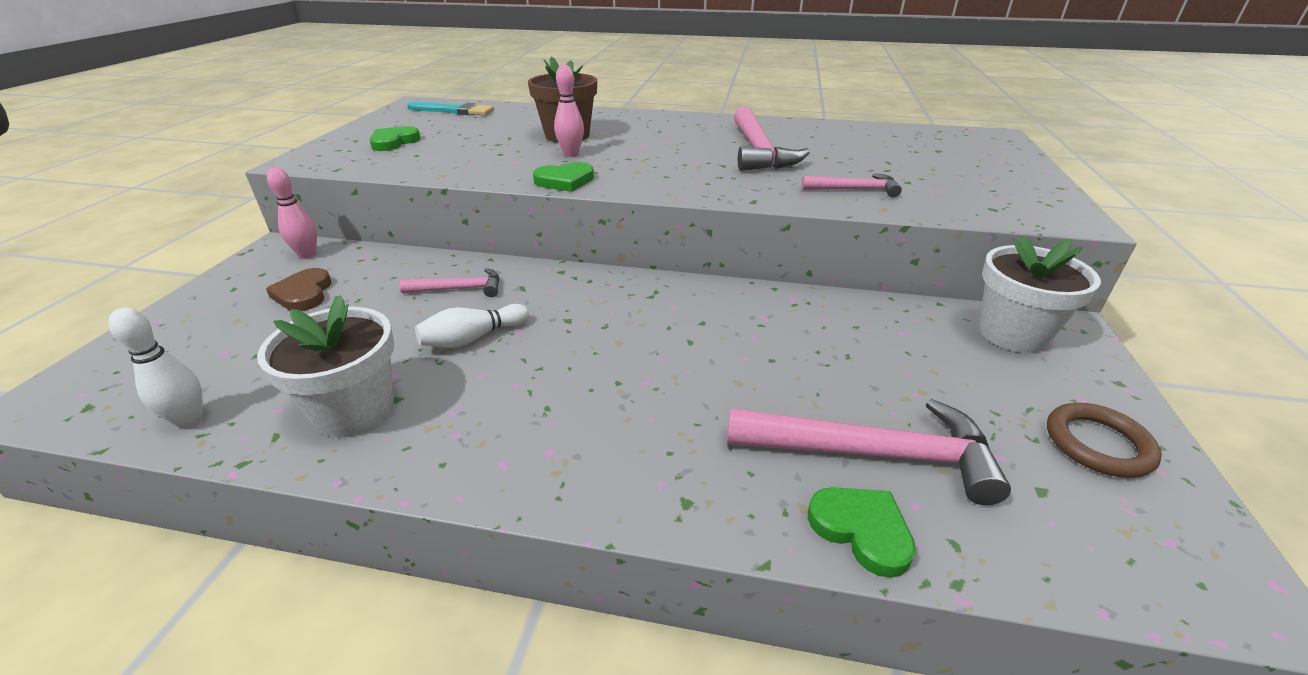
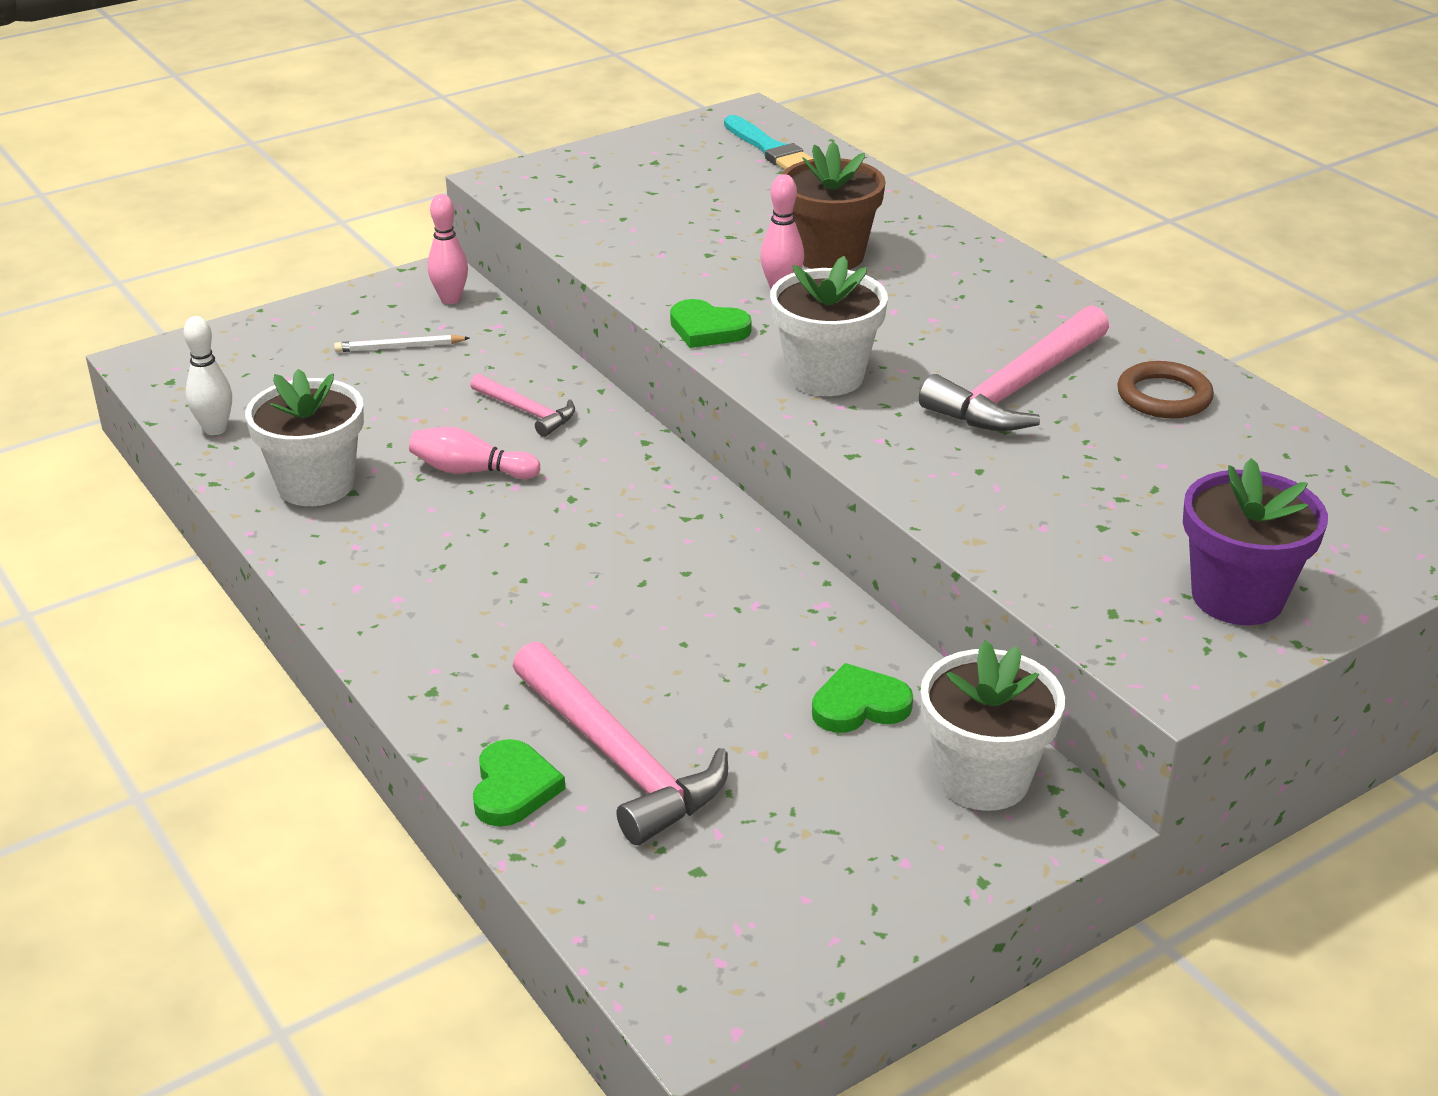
camera: 45 degrees right, 0 degrees up
brown heart [266,268,331,311] -> white pencil [334,335,470,352]
green heart [369,126,421,151] -> green heart moved to [812,663,913,733]
white bowling pin [415,304,529,348] -> pink bowling pin [409,427,540,479]
pink hammer [801,173,902,197] -> none
brown ring [1047,403,1162,478] -> brown ring moved to [1117,361,1214,418]
none -> white flower pot [770,256,888,396]
none -> purple flower pot [1183,458,1328,625]

